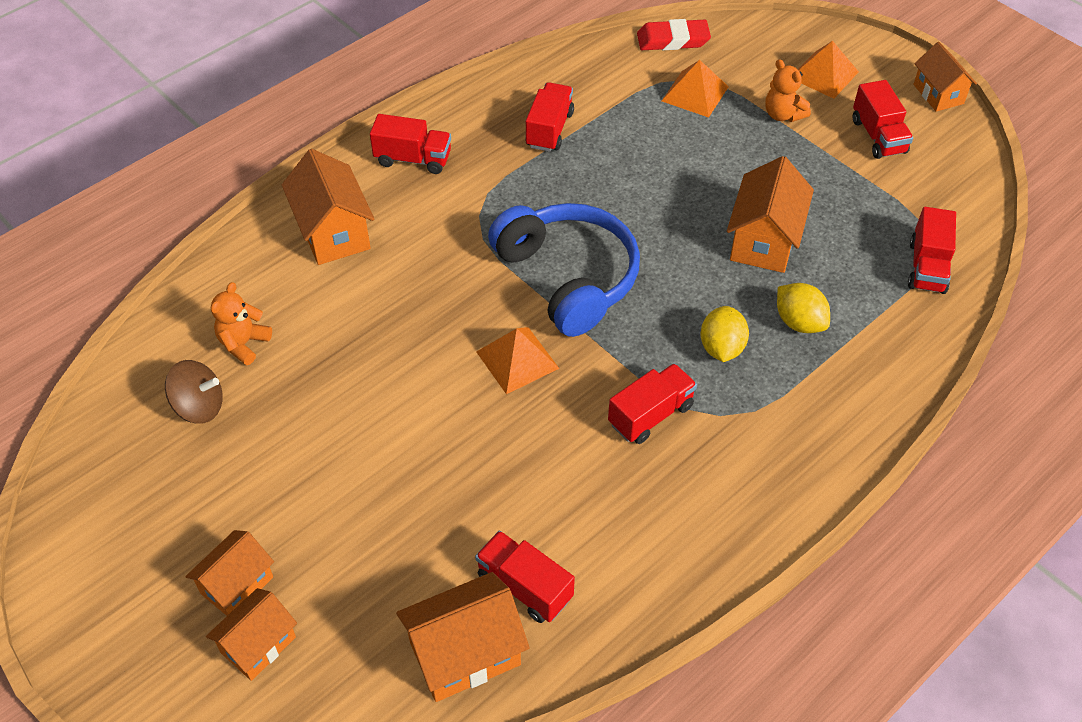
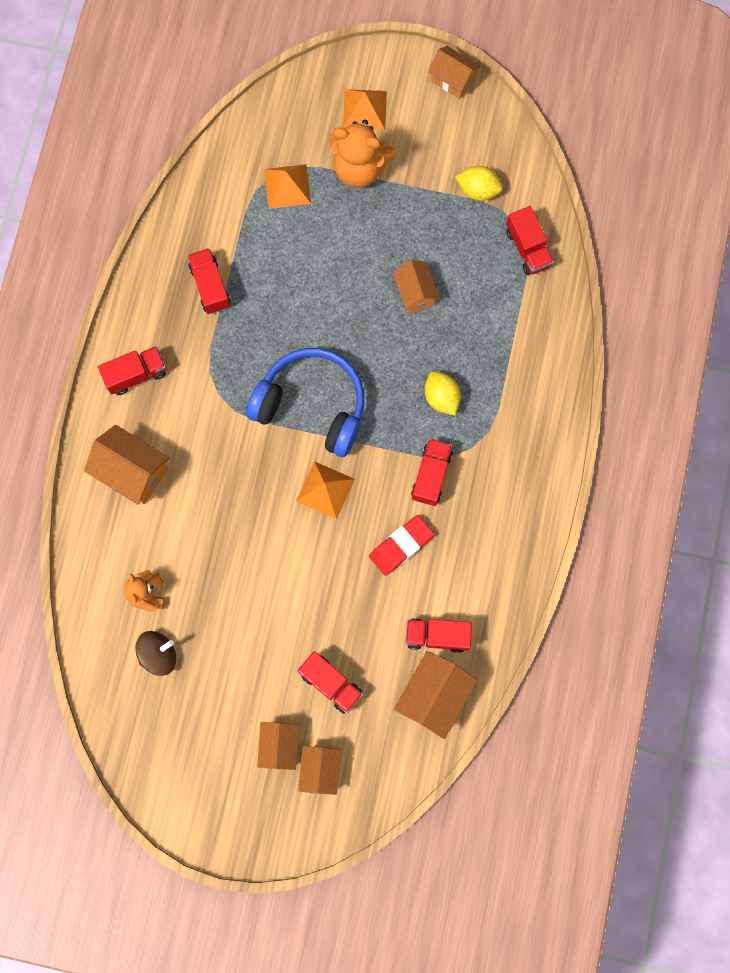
camera: 35 degrees left, 25 degrees up
red eraser [637,19,711,50] -> red eraser moved to [369,515,434,576]
orange house [727,156,814,273] -> orange house [393,260,440,314], size x0.66
orange teddy bear [765,59,811,122] -> orange teddy bear [329,120,396,188], size x1.72
yellow lemon [777,283,830,333] -> yellow lemon moved to [455,166,503,201]
red truck [853,80,913,159] -> red truck moved to [298,651,363,714]

